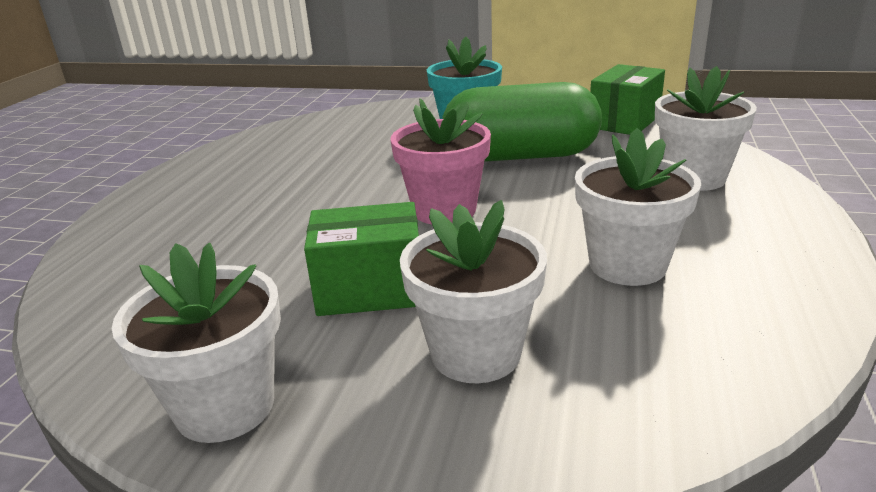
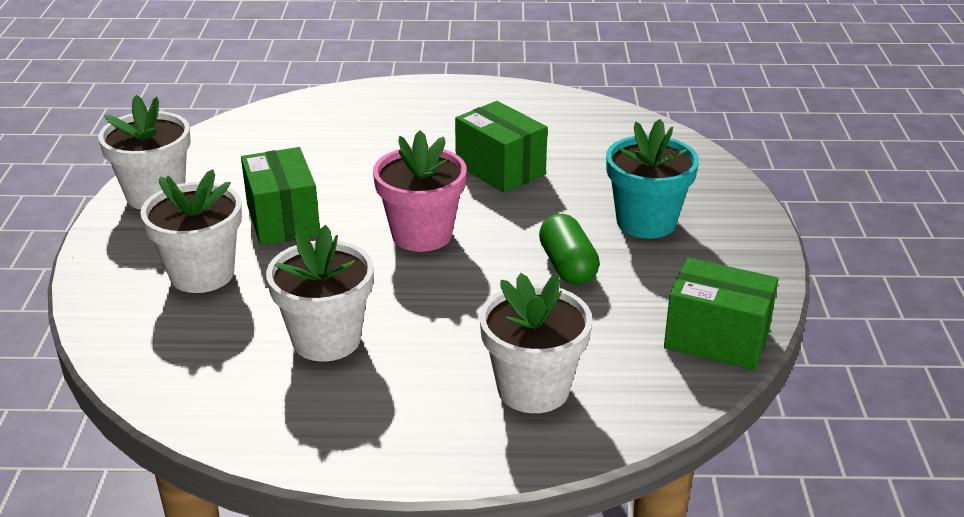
camera: 75 degrees right, 5 degrees up
green capsule [442,82,602,162] -> green capsule [539,214,600,285], size x0.52
none -> green box [455,101,548,193]

